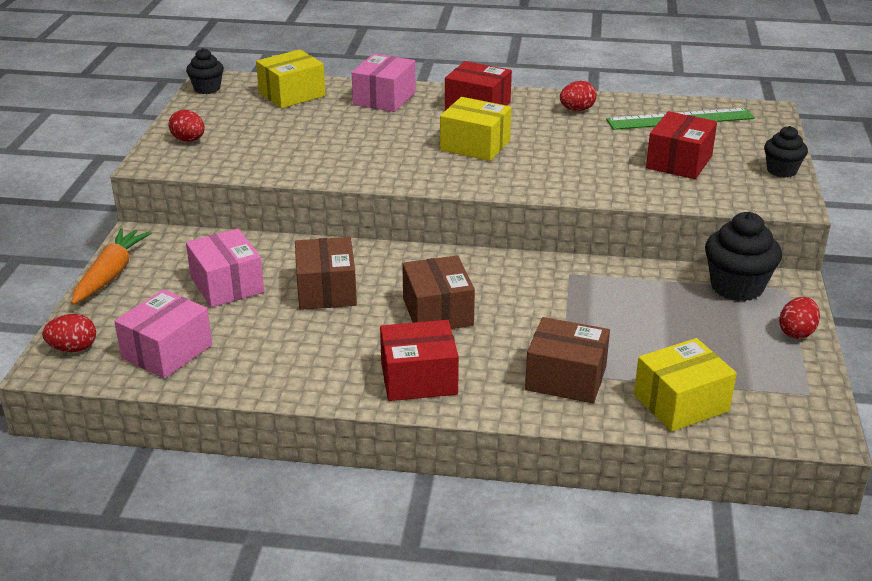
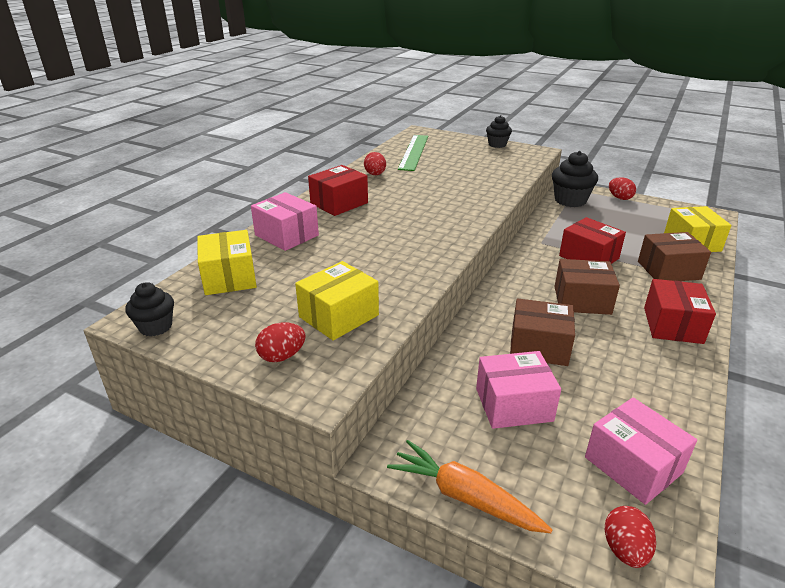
camera: 70 degrees left, 0 degrees up
yellow box [440,97,511,161] -> yellow box moved to [295,261,379,341]
brown box [525,317,610,403] -> brown box turned 45 degrees clockwise [638,232,711,281]
red box [646,111,717,179] -> red box moved to [559,217,626,264]

